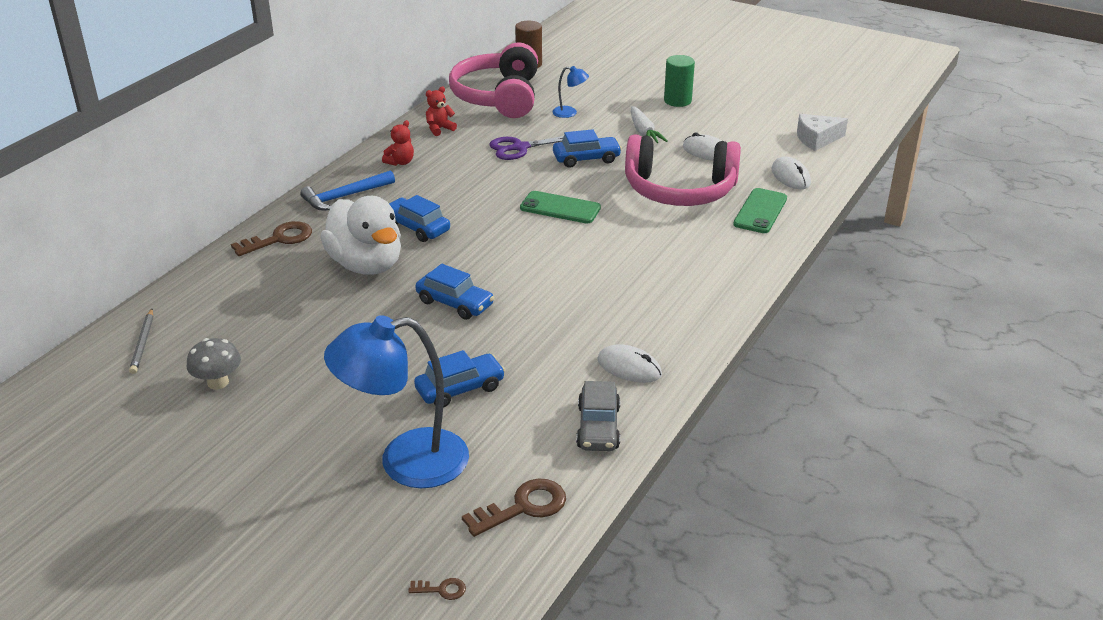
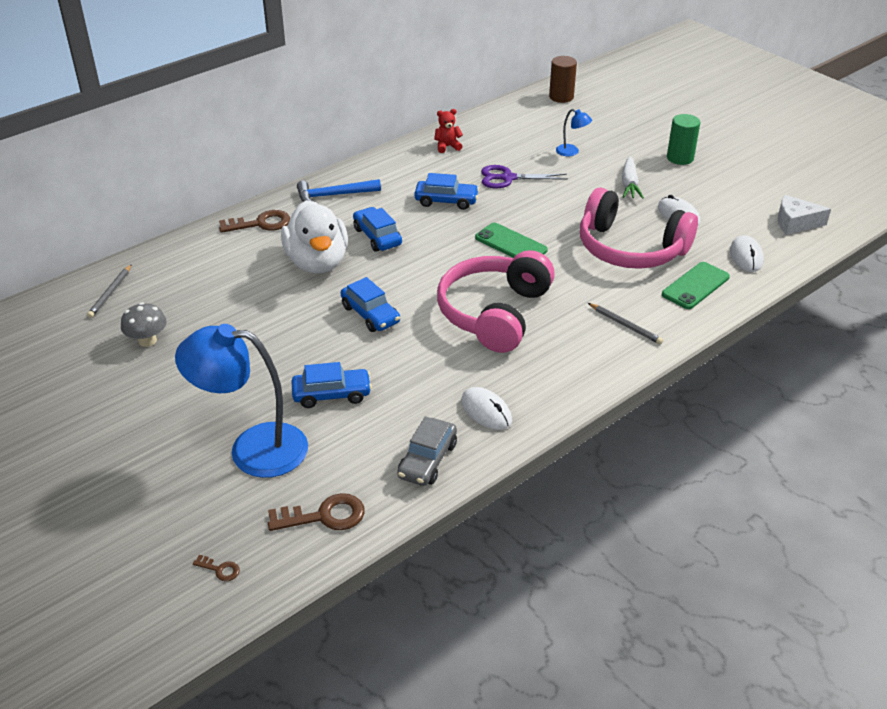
camera: 20 degrees right, 5 degrees up
red teddy bear [382,120,414,166] -> none
pink headphones [449,42,538,118] -> pink headphones moved to [437,250,555,353]
blue car [553,129,622,168] -> blue car moved to [414,173,479,210]
none -> grey pencil [588,303,663,344]

